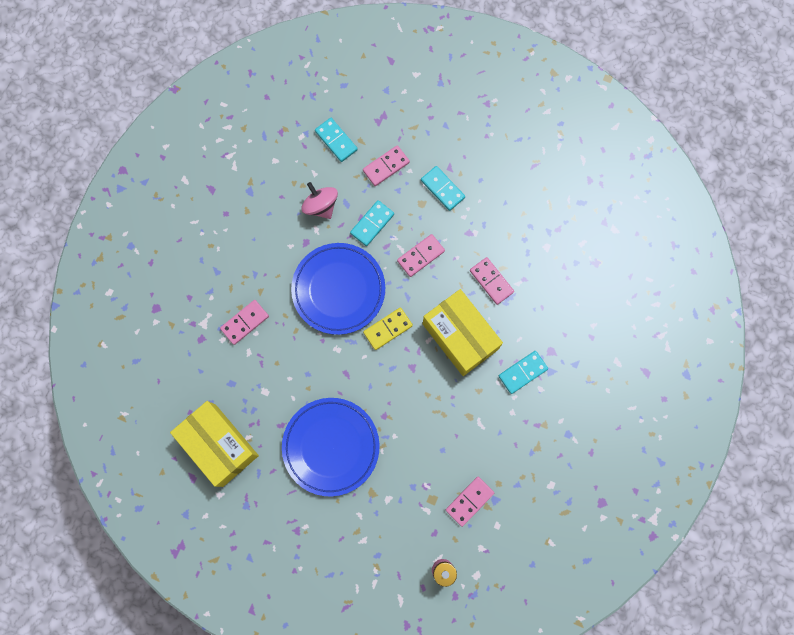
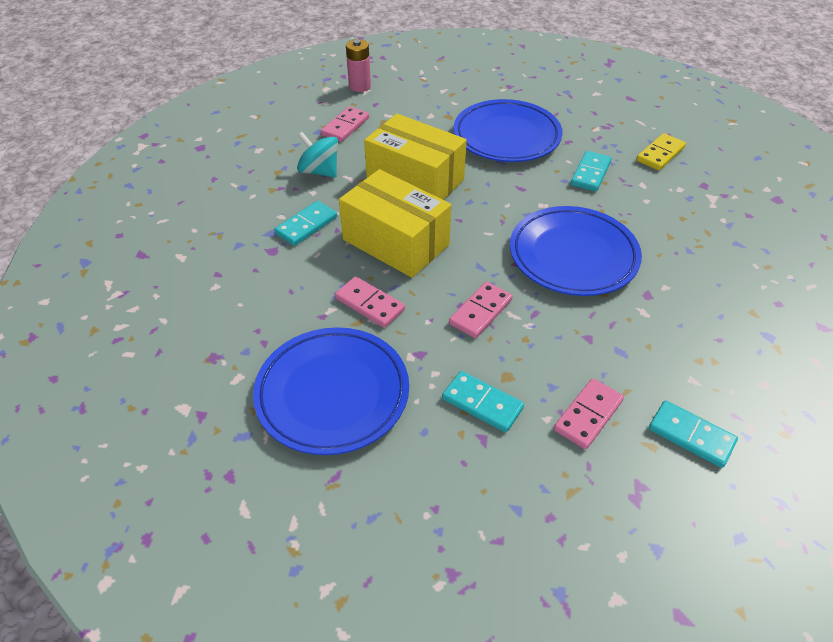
camera: 165 degrees right, 30 degrees down
yellow box [170,401,259,487] -> yellow box moved to [364,114,467,200]
pink domino [220,300,269,345] -> none
pink spinning top [302,182,338,219] -> none
turquoise domino [350,200,394,246] -> turquoise domino moved to [570,151,611,192]
yellow domino [363,308,413,350] -> yellow domino moved to [636,133,686,170]
none -> blue plate [253,327,409,455]
none -> turquoise spinning top [297,132,338,177]

